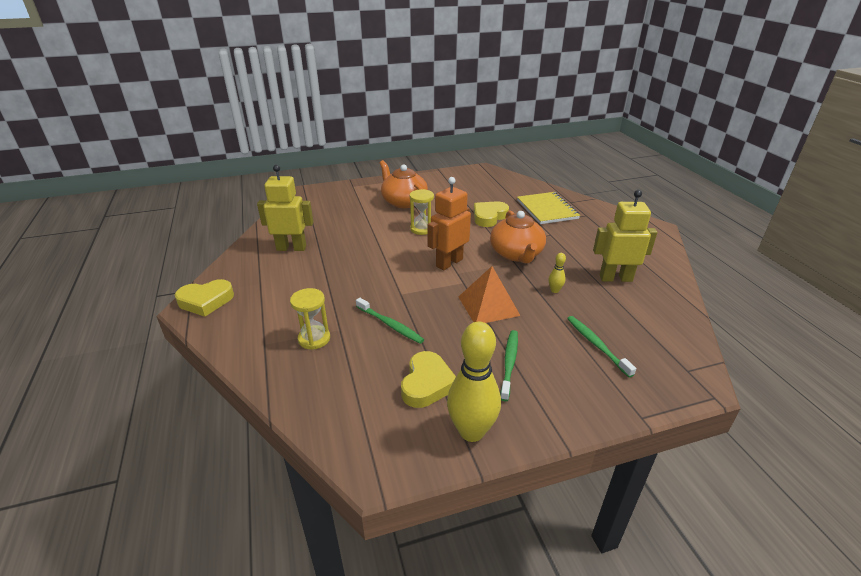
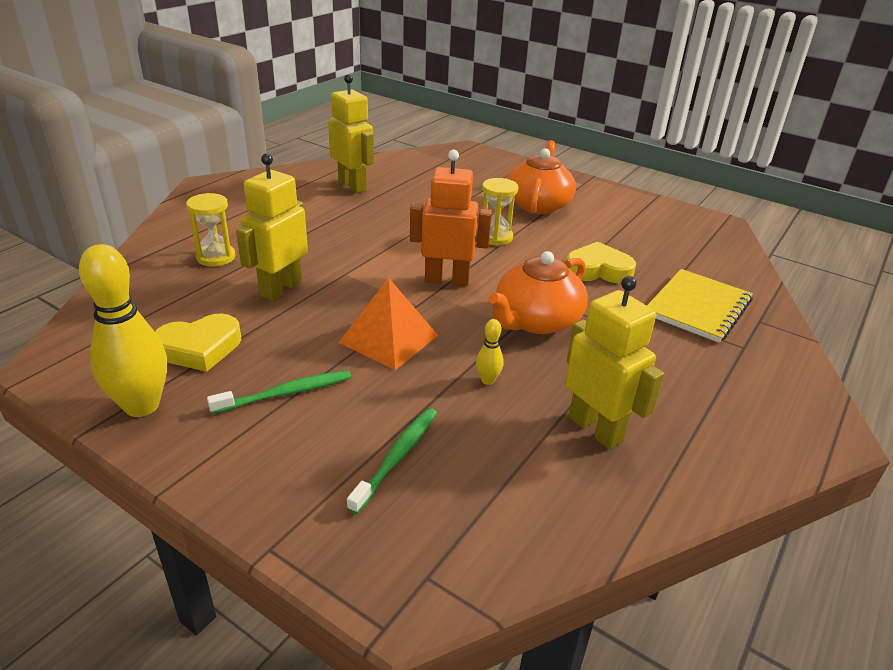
camera: 50 degrees right, 0 degrees up
yellow heart [175,279,234,317] -> none
green toothbrush [356,298,424,344] -> yellow robot [236,153,308,301]

